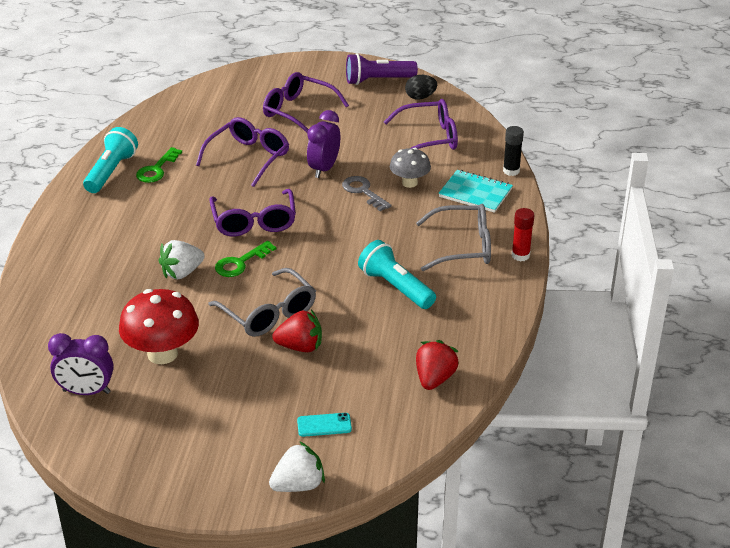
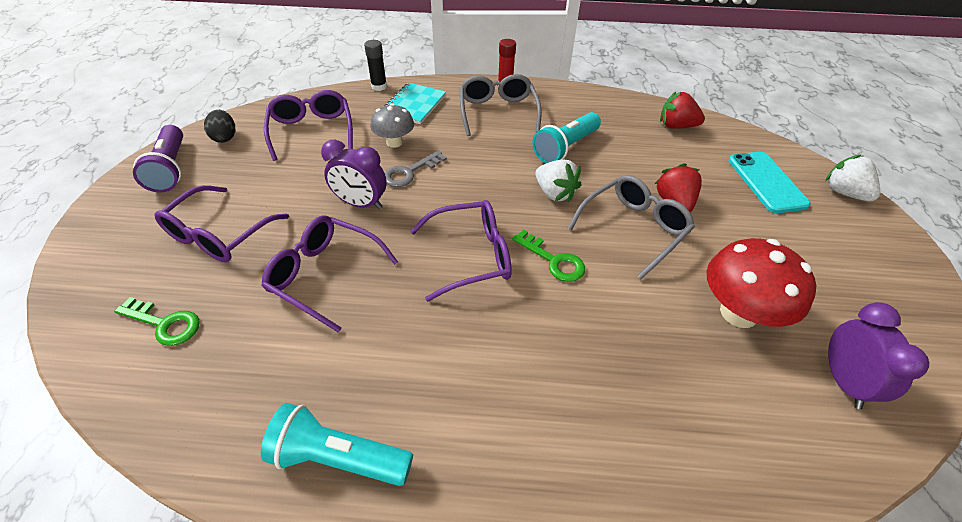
camera: 95 degrees left, 10 degrees up
green key [136,147,182,183] -> green key moved to [114,297,200,346]
white strawberry [159,240,205,279] -> white strawberry moved to [535,160,581,202]
turquoise phone [297,413,352,437] -> turquoise phone [728,152,811,213], size x1.84

